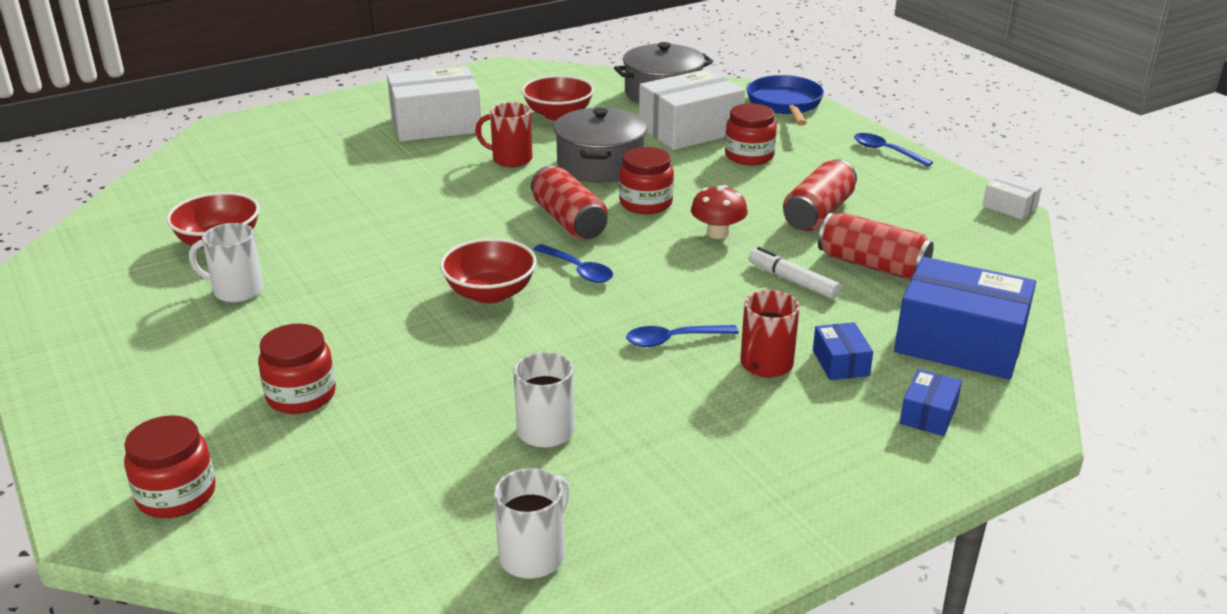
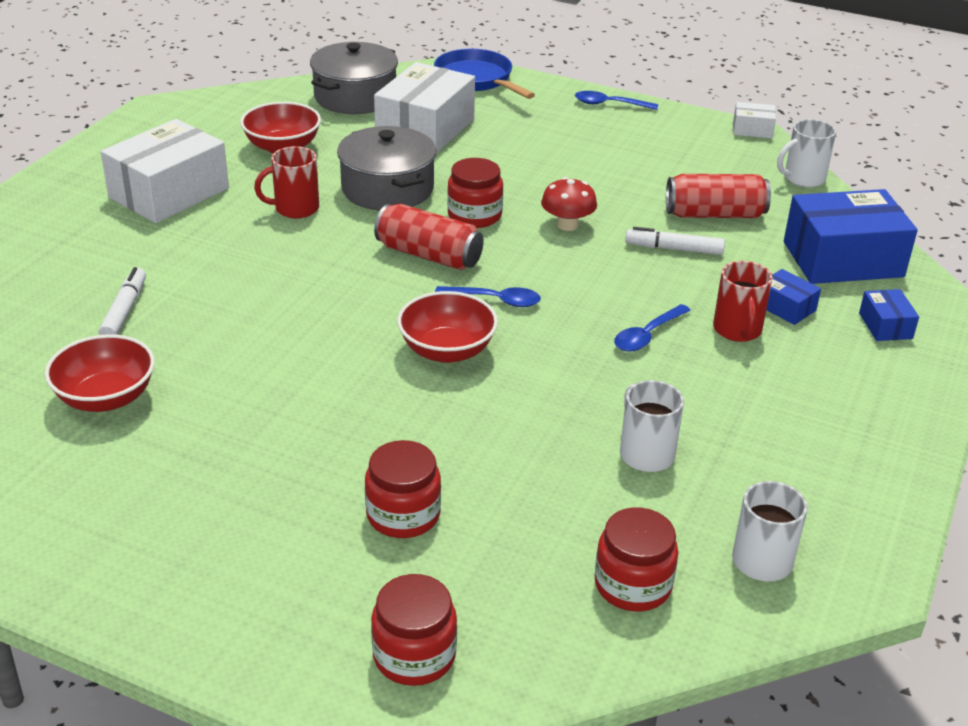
camera: 35 degrees left, 5 degrees up
white mug [189,223,264,303] -> white mug moved to [777,119,836,188]
red jar [725,103,777,165] -> red jar moved to [595,507,678,611]
red can [783,159,857,231] -> none
none -> white marker [99,267,146,335]

